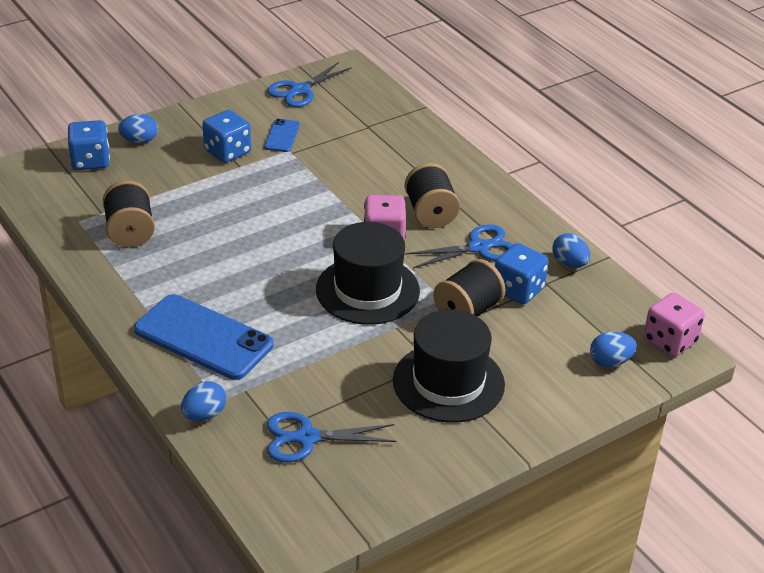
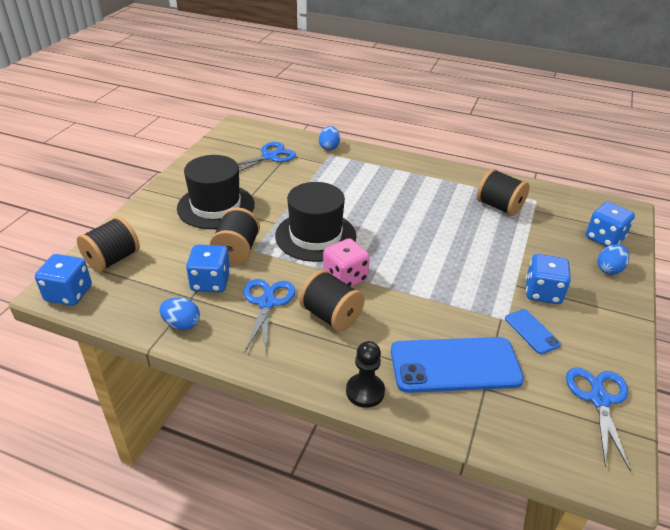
camera: 145 degrees right, 0 degrees up
blue phone [134,294,274,380] -> blue phone moved to [391,337,524,393]
blue scissors [405,224,513,268] -> blue scissors turned 150 degrees clockwise [243,279,295,354]
blue egg [590,332,637,367] -> black spool [77,216,140,272]
pink dice [643,292,705,357] -> blue dice [35,254,92,306]
none -> black pawn [346,341,385,408]

